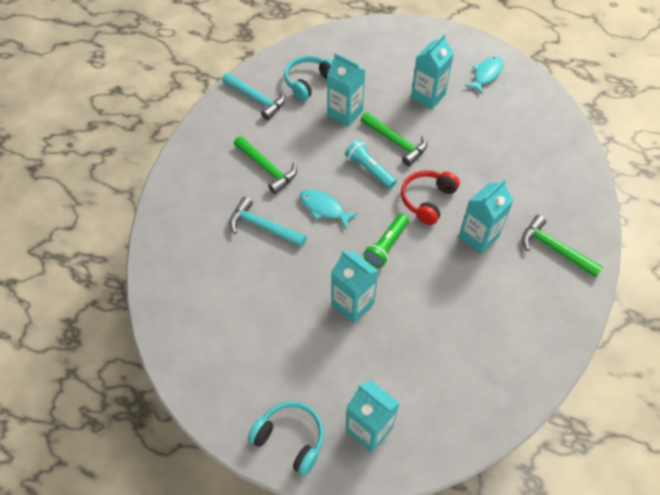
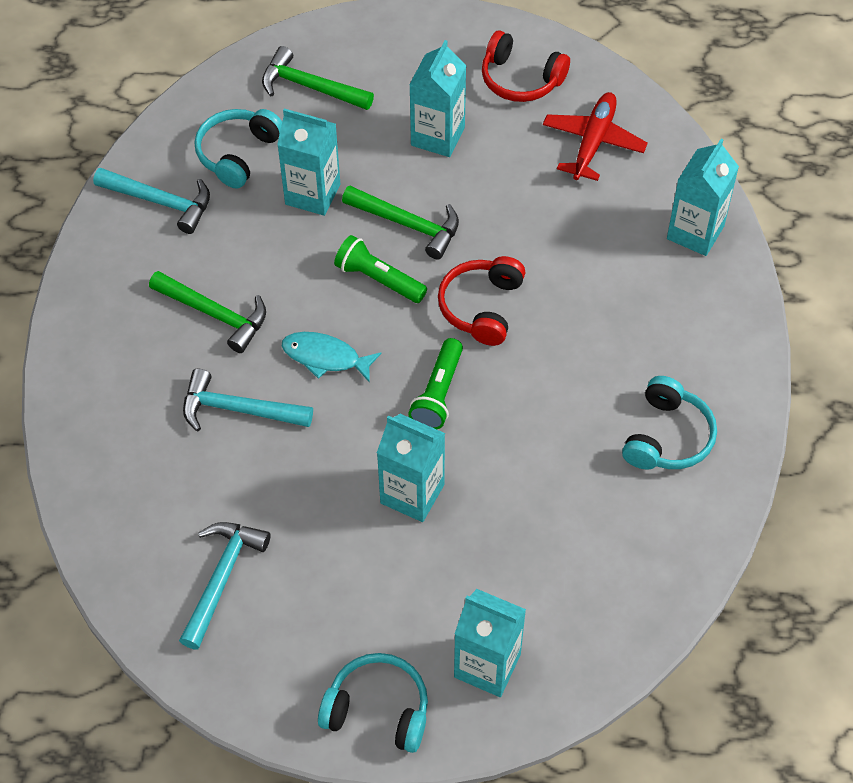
camera: 15 degrees left, 0 degrees up
turquoise flashlight [345,139,397,189] -> green flashlight [334,235,427,303]
turquoise carton [458,179,514,254] -> turquoise carton moved to [667,139,739,256]
turquoise fish [465,56,503,94] -> red headphones [482,30,570,102]
green hammer [522,215,603,278] -> green hammer moved to [262,46,374,110]
none -> turquoise hammer [179,522,271,650]
none -> red plane [543,92,648,181]
none -> turquoise headphones [622,376,717,470]

